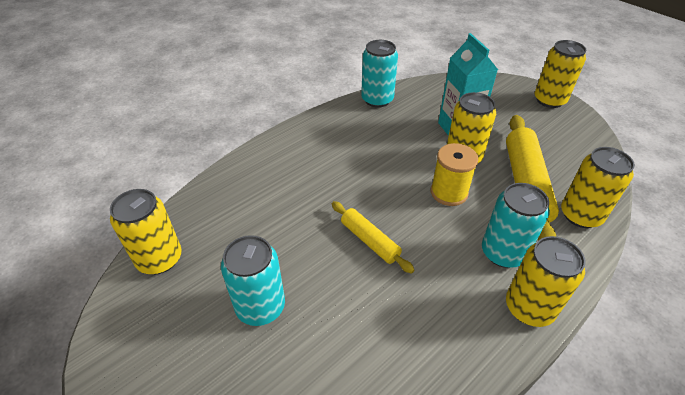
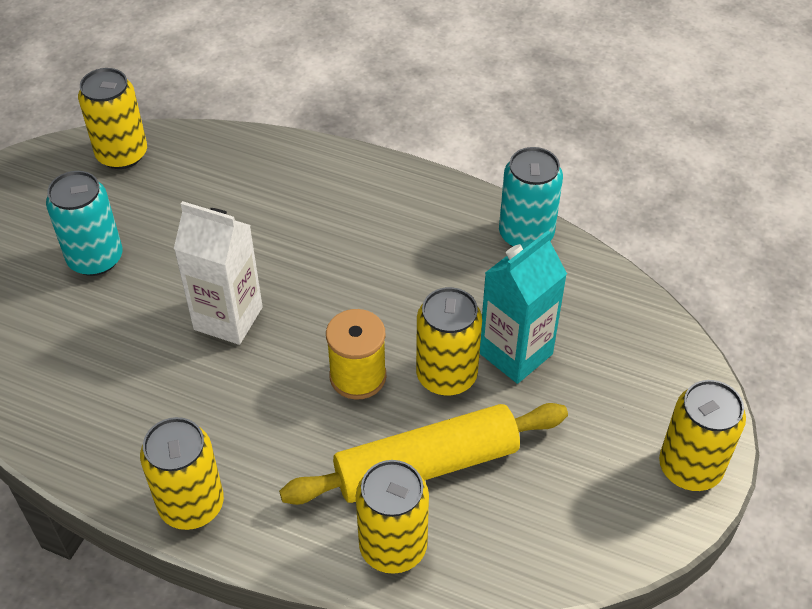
camera: 65 degrees right, 5 degrees up
yellow rolling pin [332,201,414,273] -> white carton [174,201,263,345]
turquoise can [482,183,550,268] -> none

